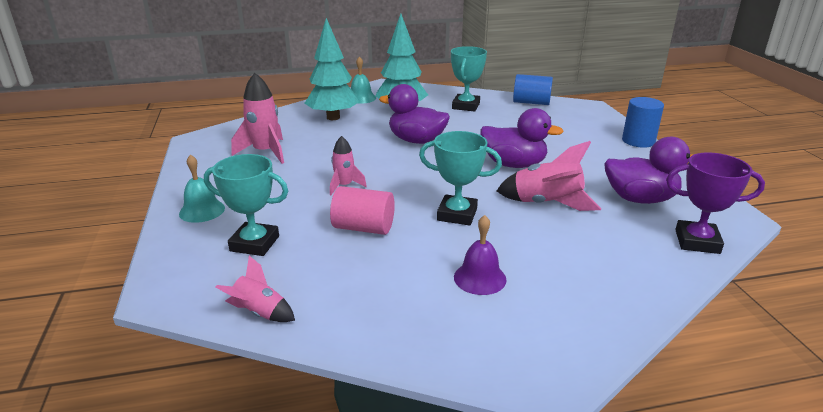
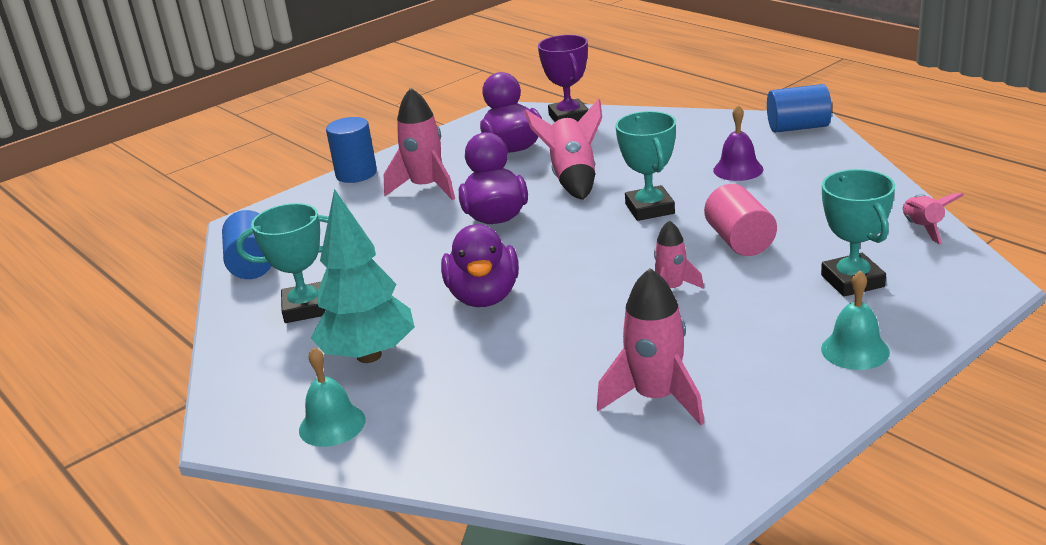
camera: 115 degrees left, 0 degrees up
turquoise tree [304,18,360,120] -> none
none -> pink rocket [383,87,455,200]
none -> blue cylinder [767,84,832,133]

